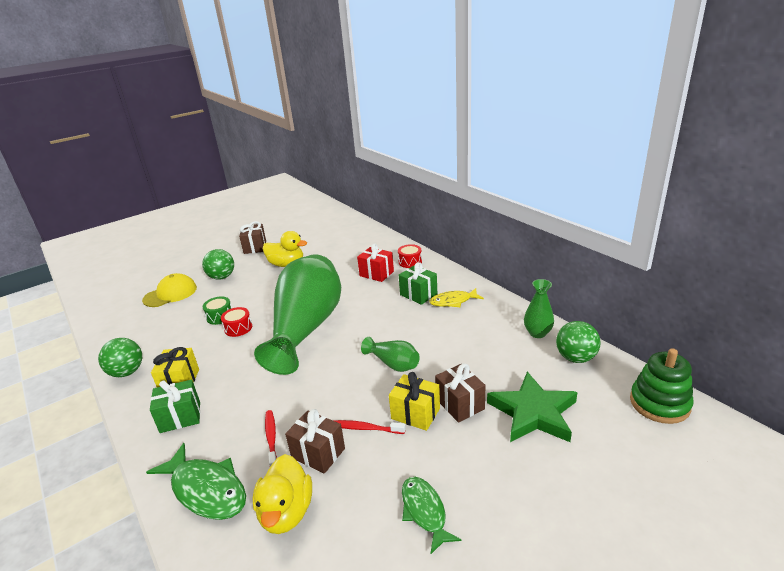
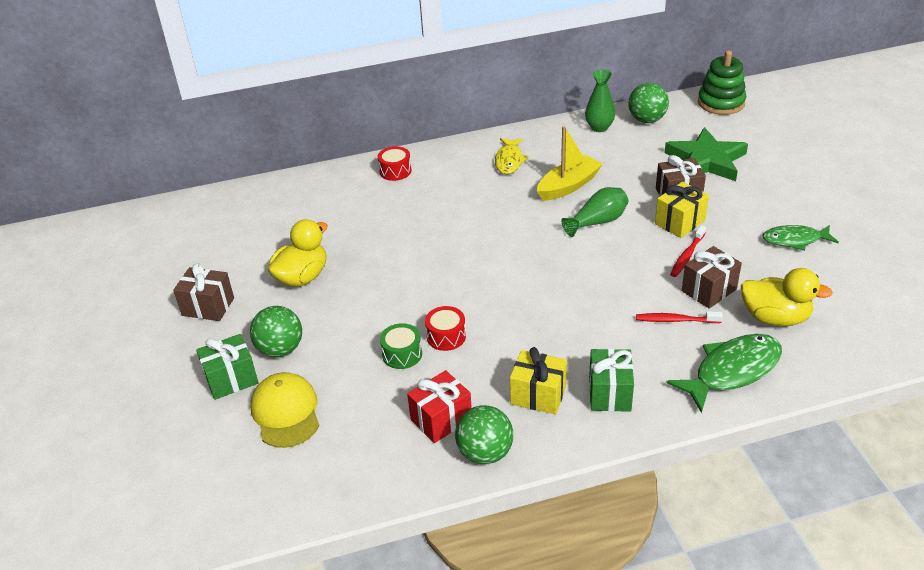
camera: 70 degrees left, 10 degrees up
green vase [254,254,341,375] -> none
red gift [357,244,394,282] -> red gift moved to [407,370,472,443]
green gift [399,262,437,305] -> green gift moved to [196,334,258,400]
none -> yellow boat [537,126,603,201]

